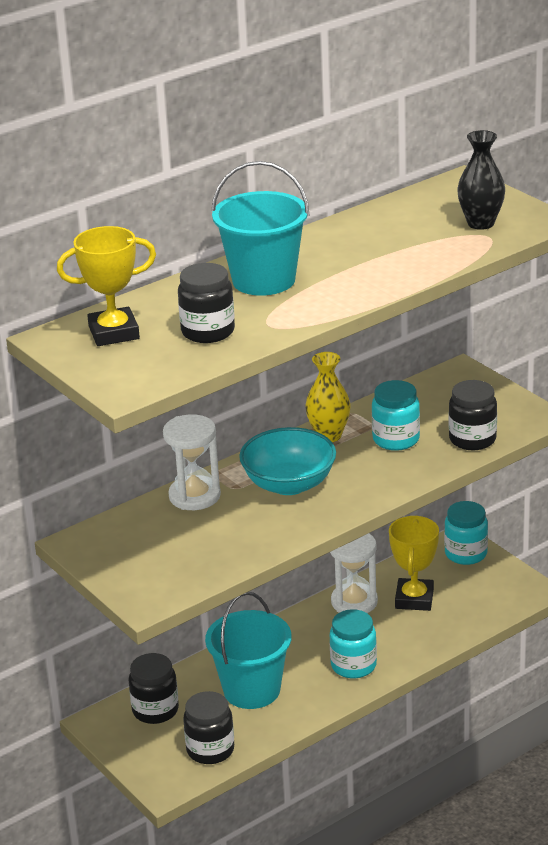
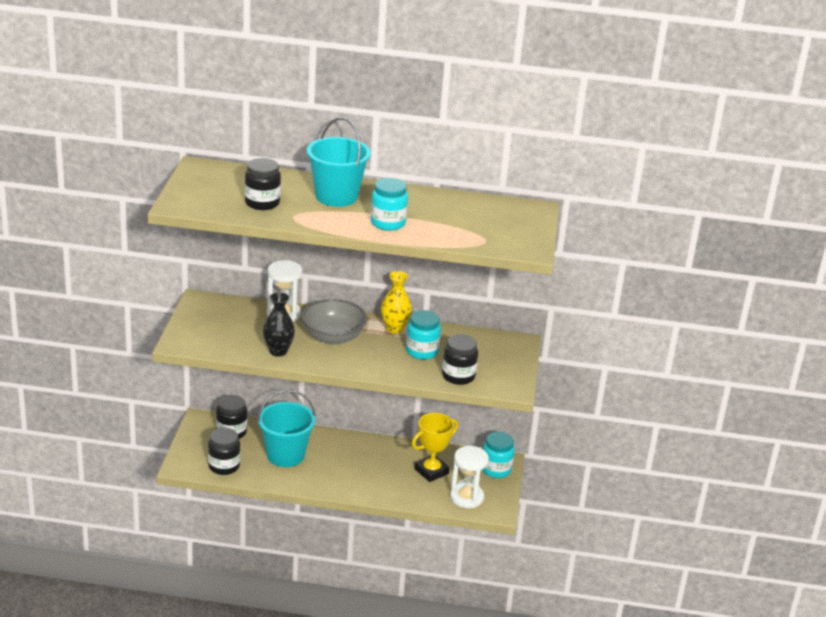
camera: 40 degrees right, 0 degrees up
yellow trophy [57,226,156,346] -> none
turquoise bowl [239,427,336,495] -> grey bowl [302,299,367,345]
white hourglass [330,533,378,613] -> white hourglass moved to [450,446,489,508]
turquoise jar [330,609,377,678] -> turquoise jar moved to [371,178,408,231]
black vase [457,130,505,230] -> black vase moved to [263,292,295,357]

